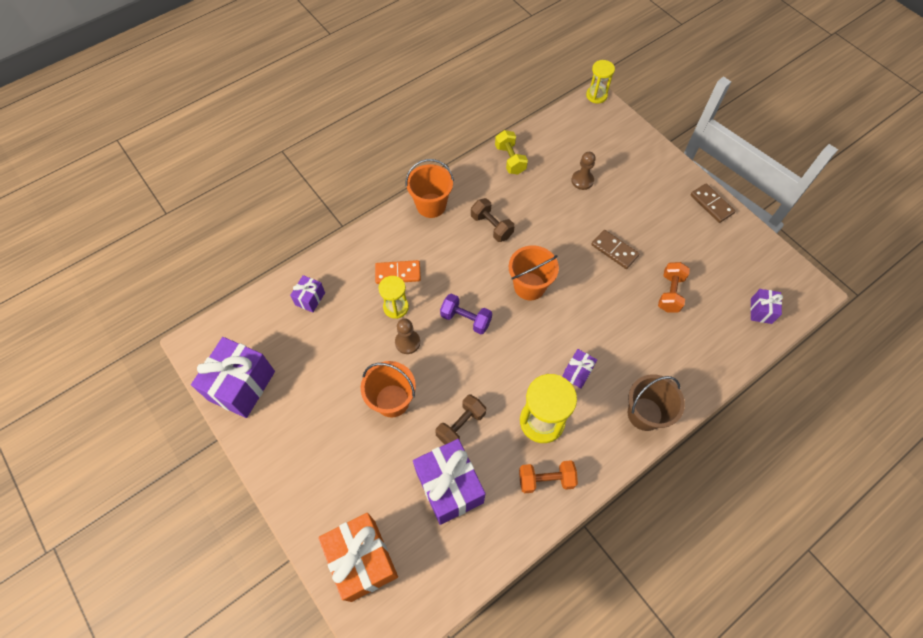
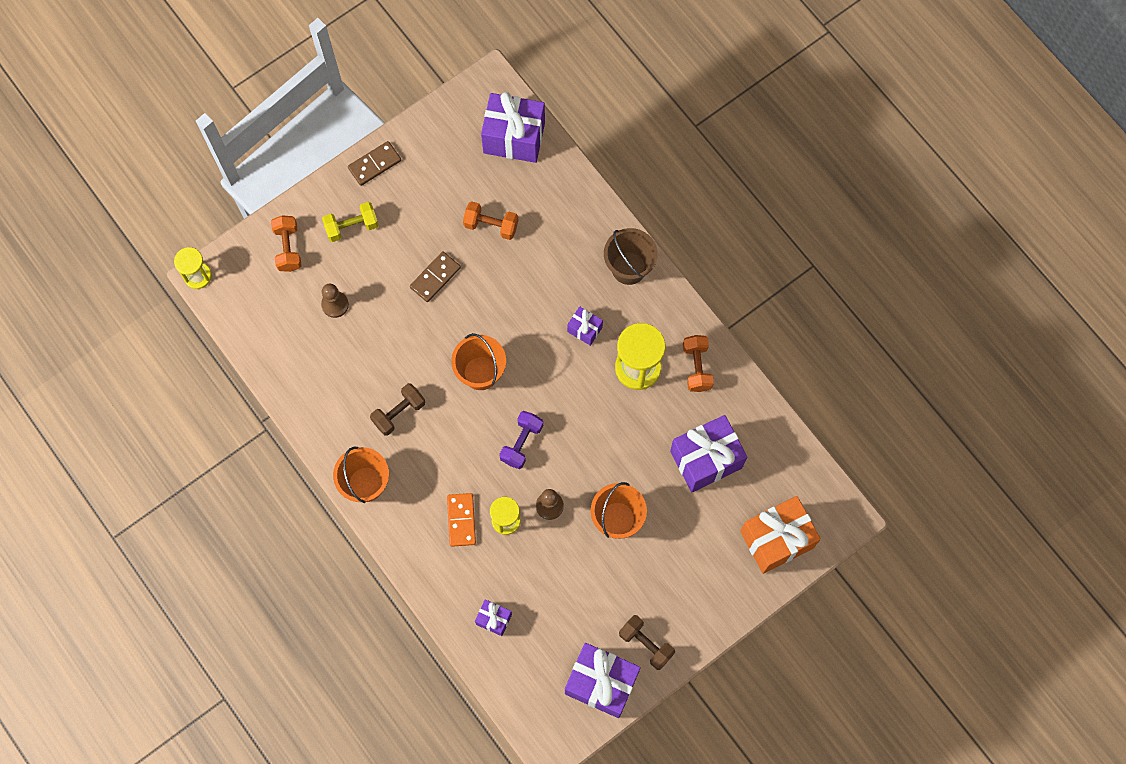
camera: 90 degrees left, 10 degrees up
brown dumbbell [435,394,486,444] -> brown dumbbell moved to [619,615,675,670]
yellow dumbbell [495,130,528,174] -> yellow dumbbell moved to [322,202,379,242]
purple gift [750,289,783,324] -> purple gift [481,92,545,163], size x2.04
none -> orange dumbbell [271,215,302,272]

